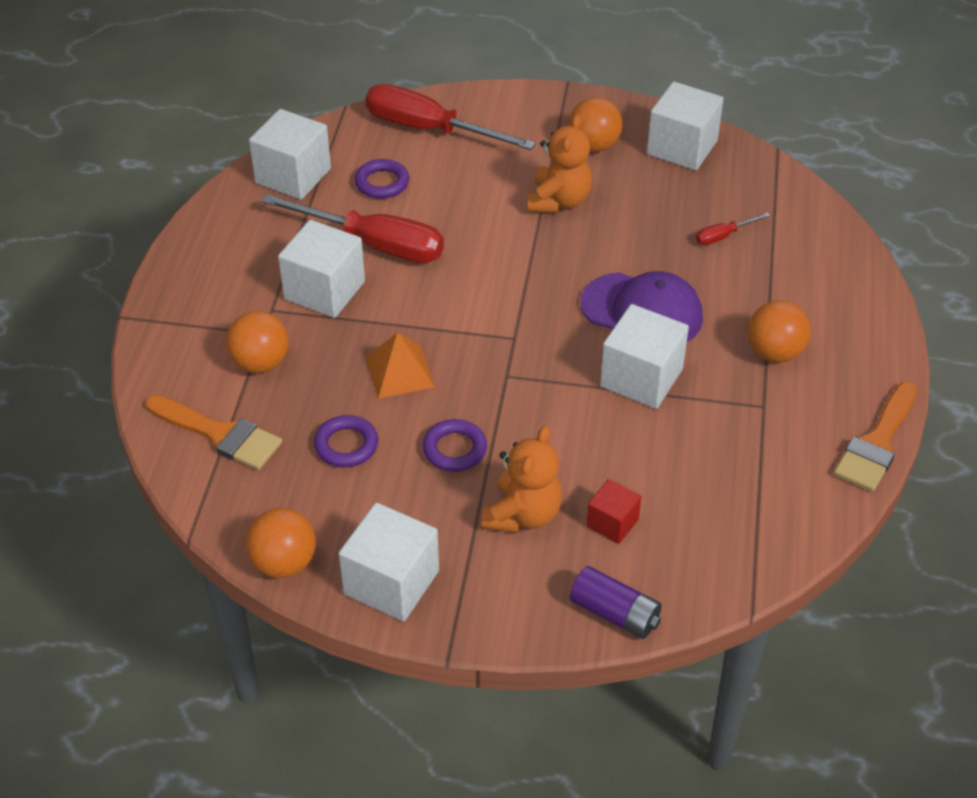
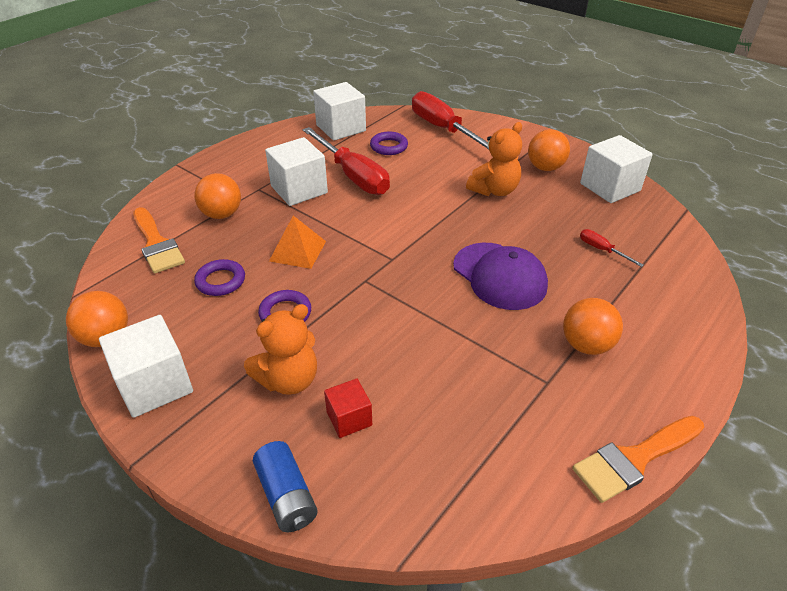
camera: 30 degrees right, 5 degrees down
purple battery [570,566,662,639] -> blue battery [253,441,318,532]
white cube [600,304,689,409] -> none
red screwdriver [696,212,770,245] -> red screwdriver turned 45 degrees clockwise [580,229,644,267]

